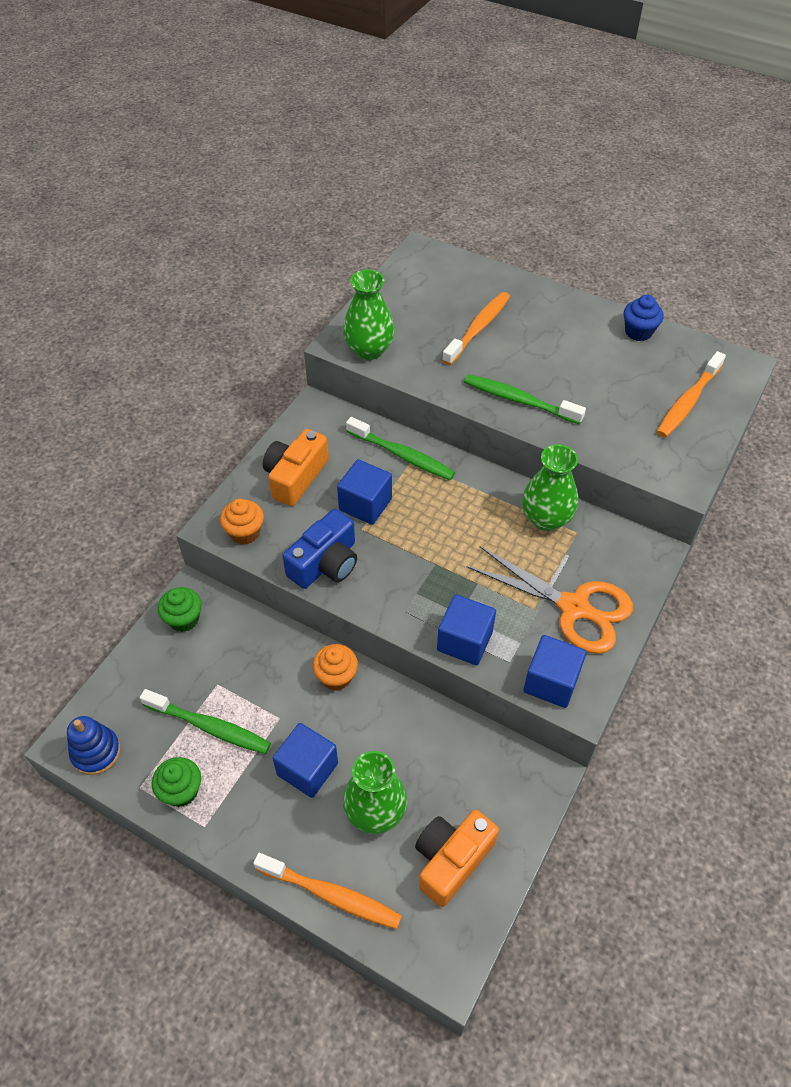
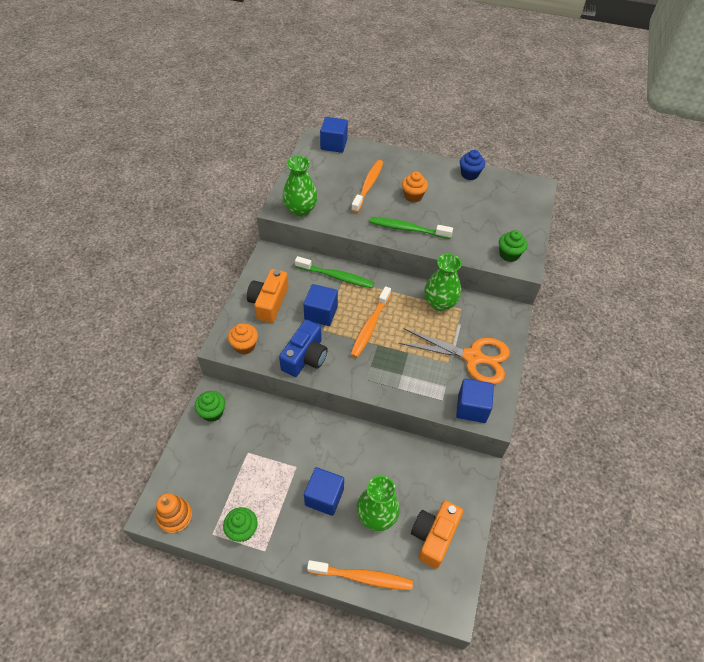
camera: 15 degrees left, 0 degrees up
blue stacking toy [67,716,121,775] -> orange stacking toy [156,493,192,534]
green toothbrush [140,689,271,754] -> none
orange cupcake [312,644,358,691] -> orange cupcake moved to [402,171,428,202]
blue cube [437,595,496,665] -> blue cube moved to [320,117,348,153]
orange toothbrush [657,351,726,438] -> orange toothbrush moved to [350,286,391,358]
none -> green cupcake [499,230,527,262]

